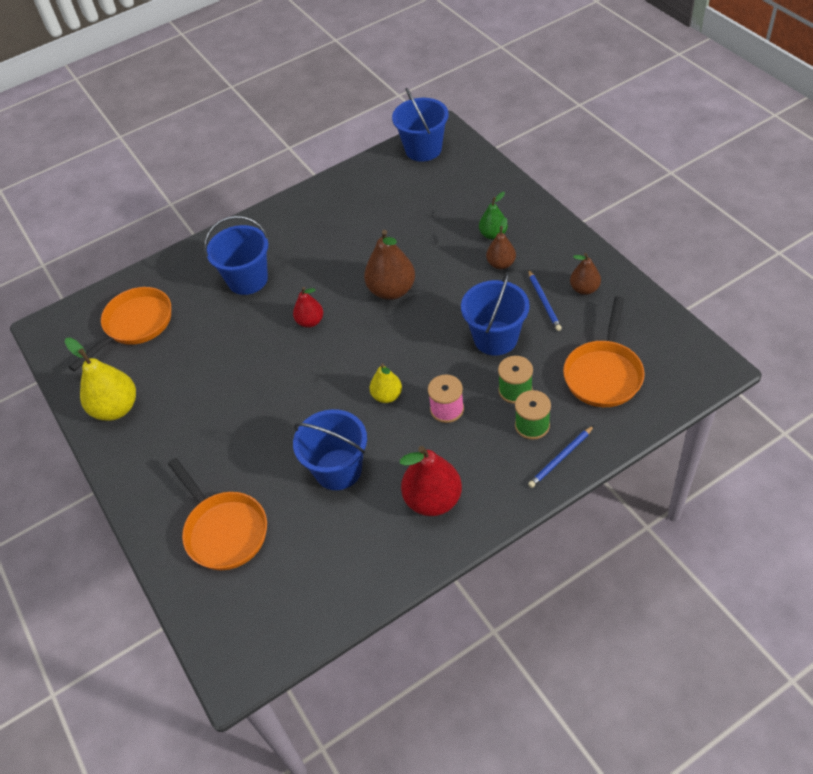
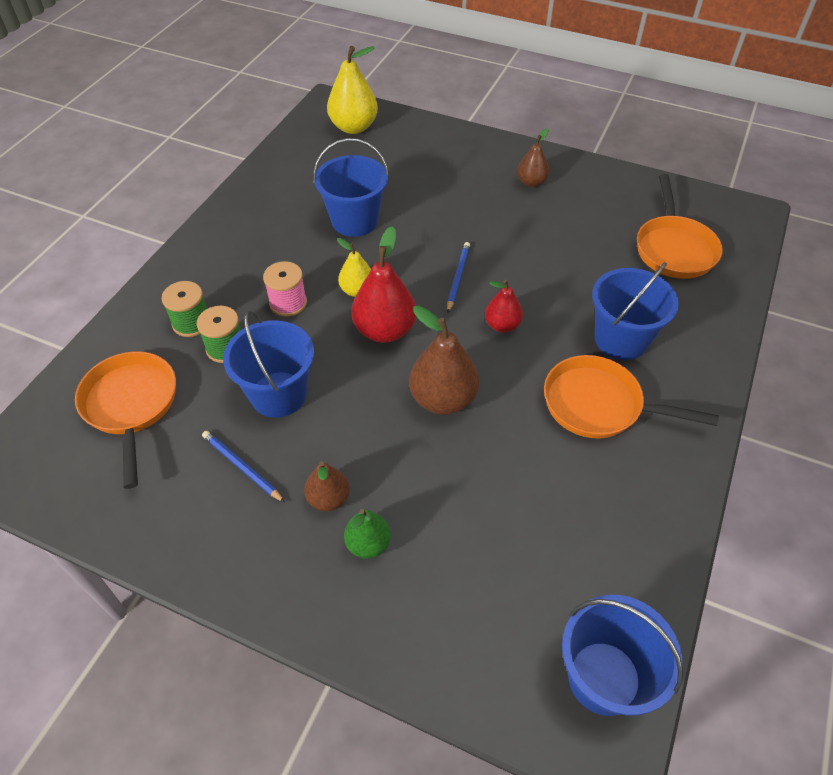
camera: 140 degrees right, 0 degrees up
yellow pear [65,338,136,421] -> yellow pear moved to [327,46,378,134]
orange pan [168,458,267,570] -> orange pan moved to [544,355,719,439]
red pear [400,446,462,516] -> red pear moved to [351,226,416,343]
blue pencil [528,425,594,488] -> blue pencil moved to [447,242,470,313]
brown pear [570,253,601,295] -> brown pear moved to [517,128,549,187]

